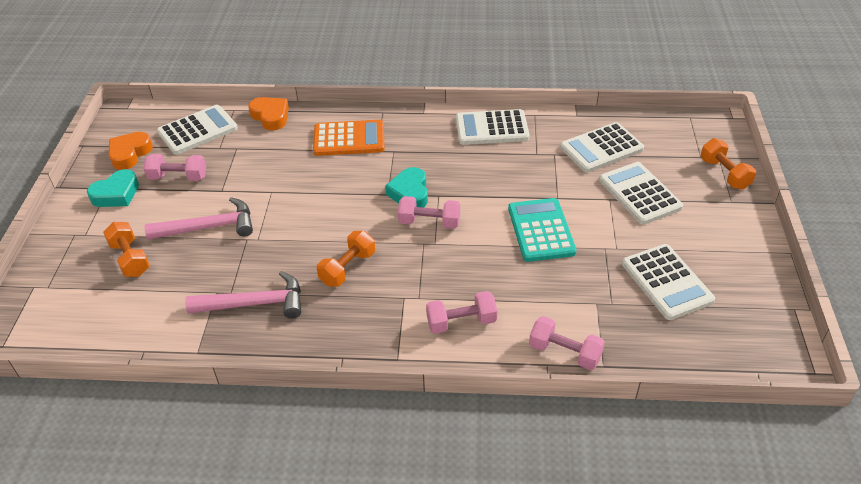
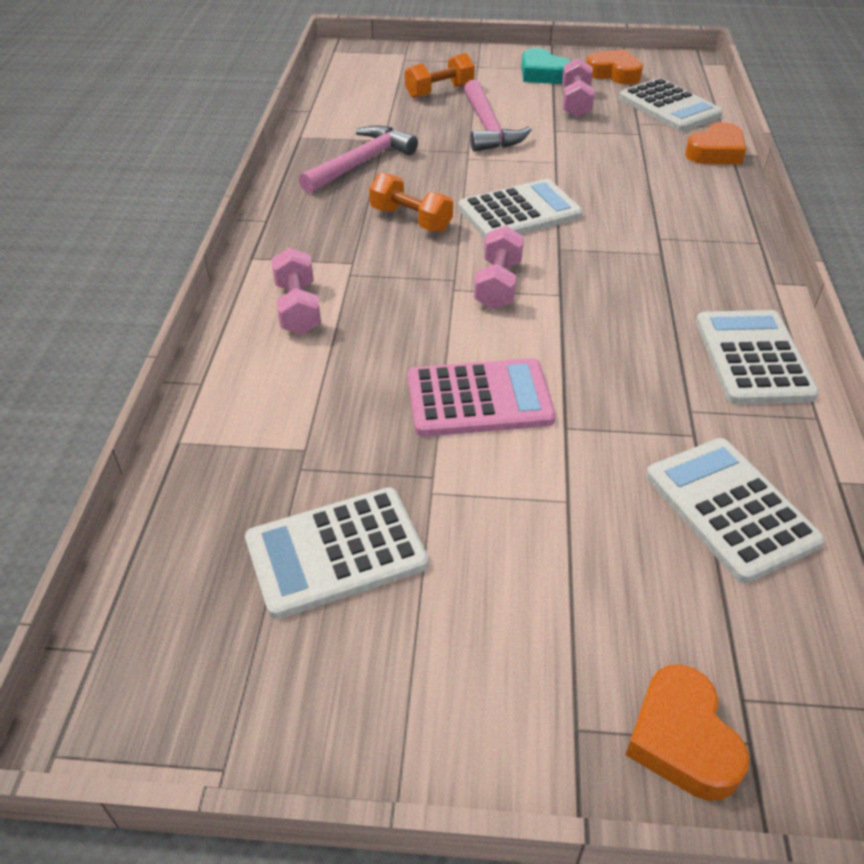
camera: 90 degrees right, 0 degrees up
pink hammer [185,271,301,318] -> pink hammer turned 135 degrees counterclockwise [299,125,418,194]
orange calculator [313,120,385,156] -> none
turquoise heart [385,167,428,208] -> none
turquoise calculator [508,198,576,262] -> pink calculator [408,358,556,437]
pink dumbbell [529,316,605,370] -> none
white calculator [599,162,683,225] -> white calculator moved to [458,179,583,239]
orange dumbbell [701,138,756,190] -> orange heart [625,664,749,801]

